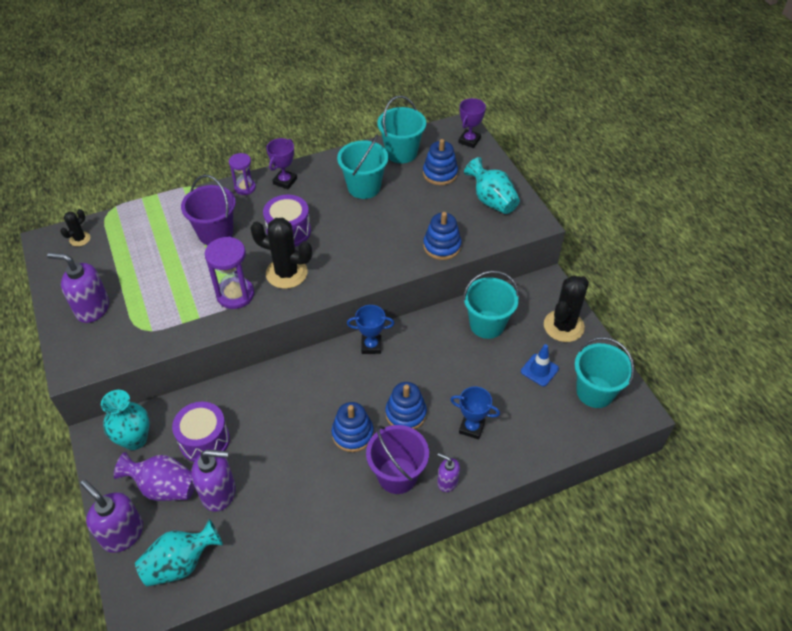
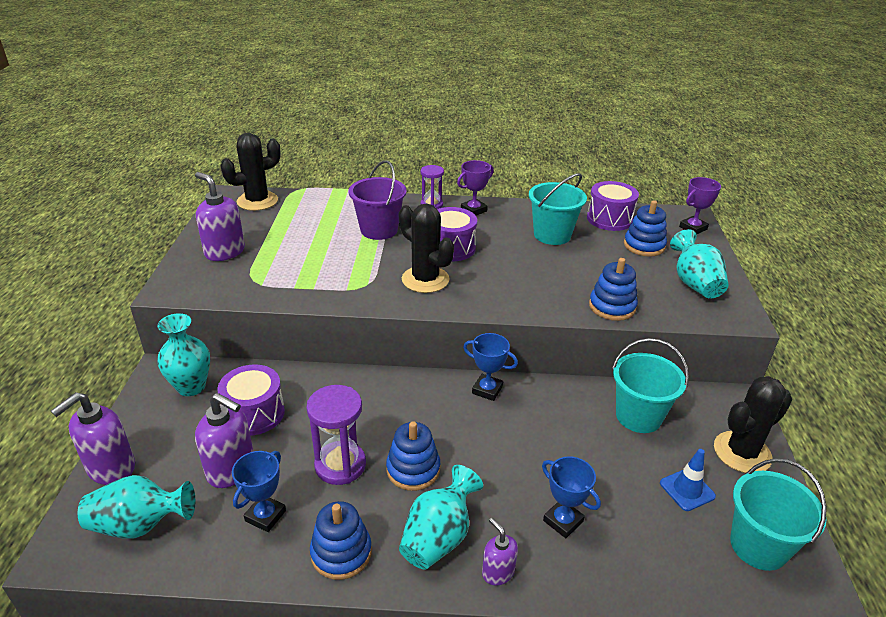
camera: 25 degrees right, 15 degrees down
black cactus [60,209,90,247] -> black cactus [220,133,281,211], size x1.96
purple soap dispenser [81,480,143,553] -> purple soap dispenser turned 120 degrees counterclockwise [51,392,135,485]
purple vase [114,452,195,501] -> none
purple hourglass [205,237,254,309] -> purple hourglass moved to [306,385,366,485]
purple bucket [366,425,429,494] -> turquoise vase [399,465,483,570]
turquoise bucket [377,96,426,163] -> purple drum [587,181,639,231]
blue stacking toy [385,382,427,429] -> blue stacking toy moved to [310,501,372,580]
none -> blue trophy [232,451,286,532]

